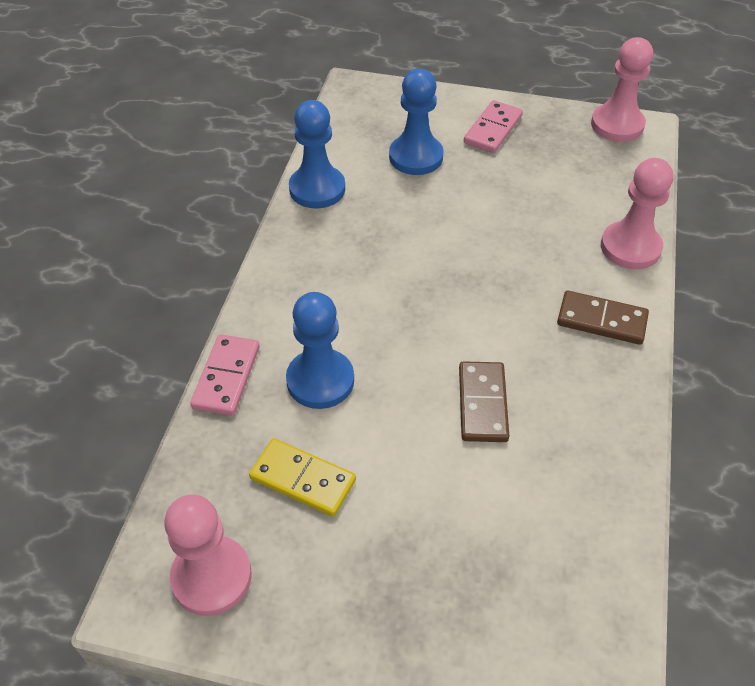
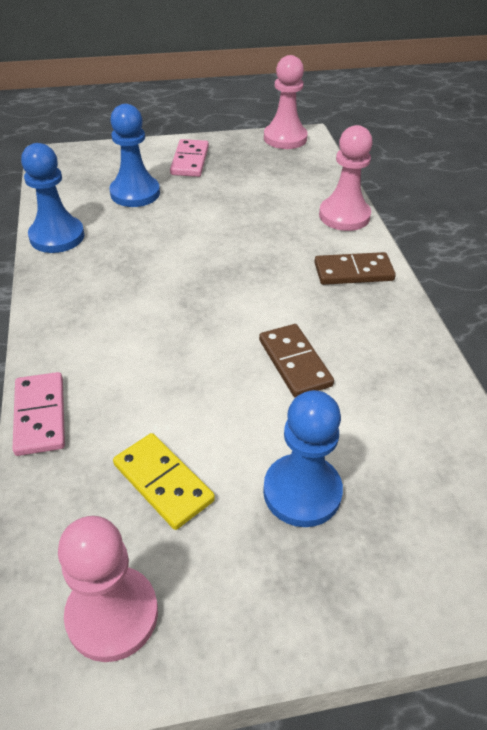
camera: 25 degrees left, 5 degrees down
yellow domino [249,438,356,517] -> yellow domino turned 45 degrees clockwise [113,433,215,530]
blue pawn [286,292,354,409] -> blue pawn moved to [263,390,343,527]

